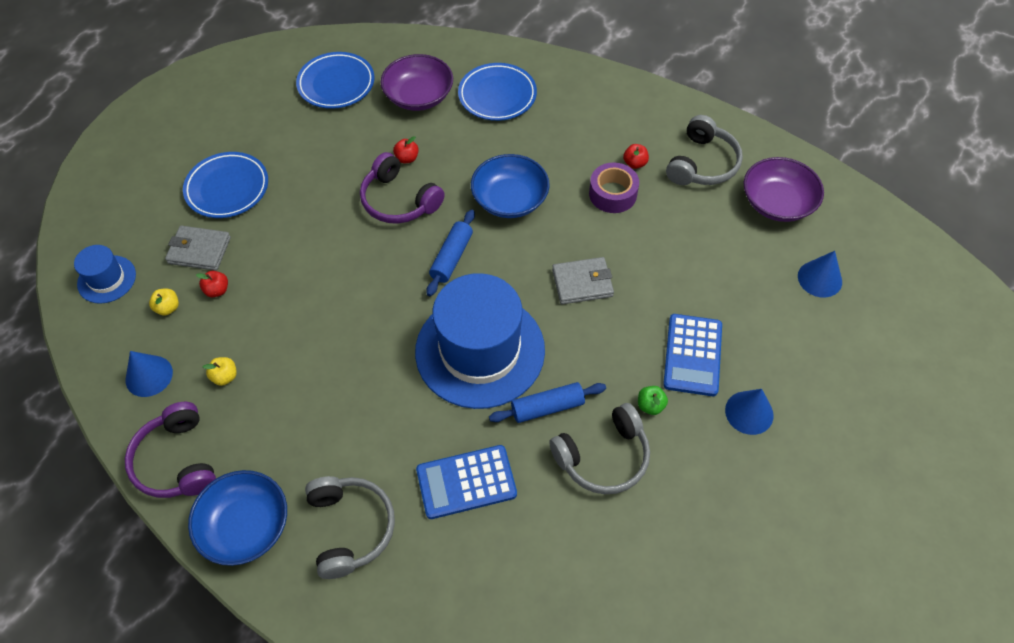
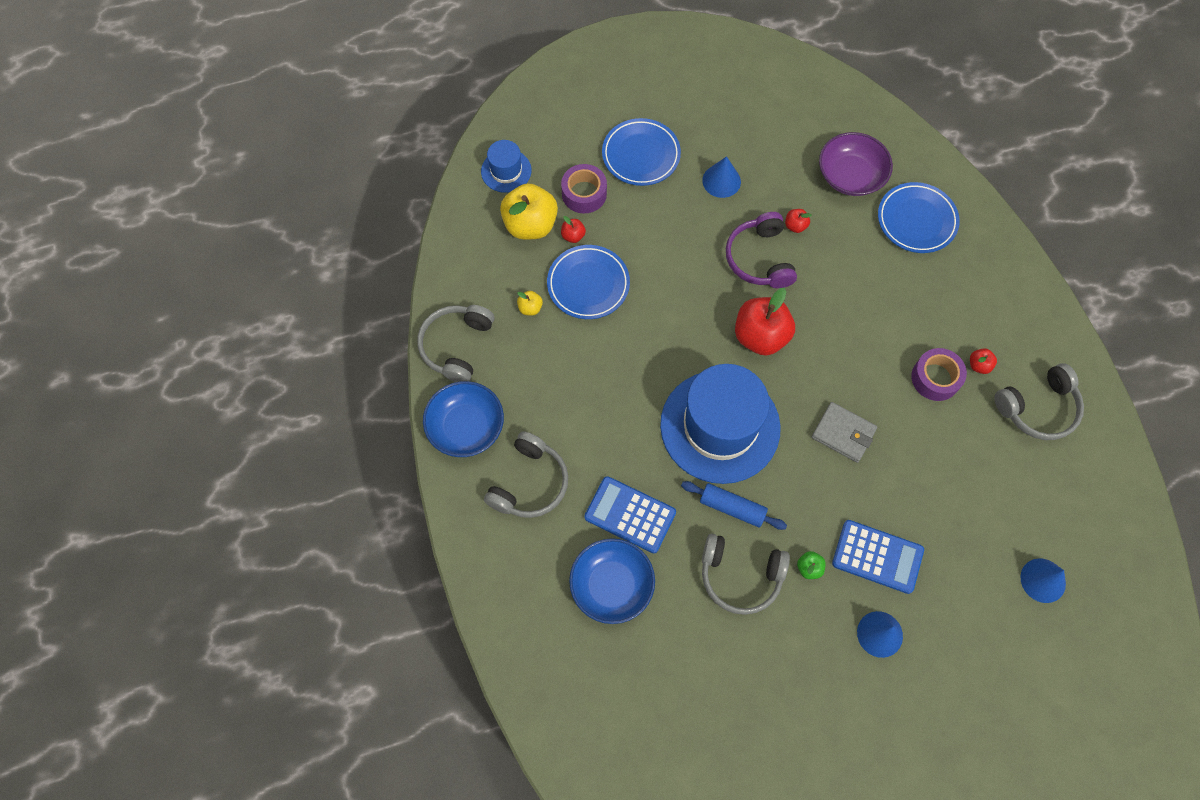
camera: 40 degrees right, 10 degrees up
purple headphones [125,402,216,498] -> grey headphones [417,305,494,382]
blue cone [126,351,173,397] -> blue cone moved to [702,156,741,198]
yellow apple [149,288,179,316] -> yellow apple [500,183,558,239], size x2.29
grey wallet [165,225,231,271] -> purple tape [561,164,607,214]
blue plate [296,52,374,109] -> blue plate moved to [547,245,630,319]
blue rolling pin [426,210,475,296] -> red apple [735,288,795,356]
blue bowl [471,154,550,218] -> blue bowl moved to [569,538,655,624]
blue calculator [663,314,722,396] -> blue calculator turned 120 degrees counterclockwise [832,520,924,594]
purple bowl [744,157,824,222] -> none

